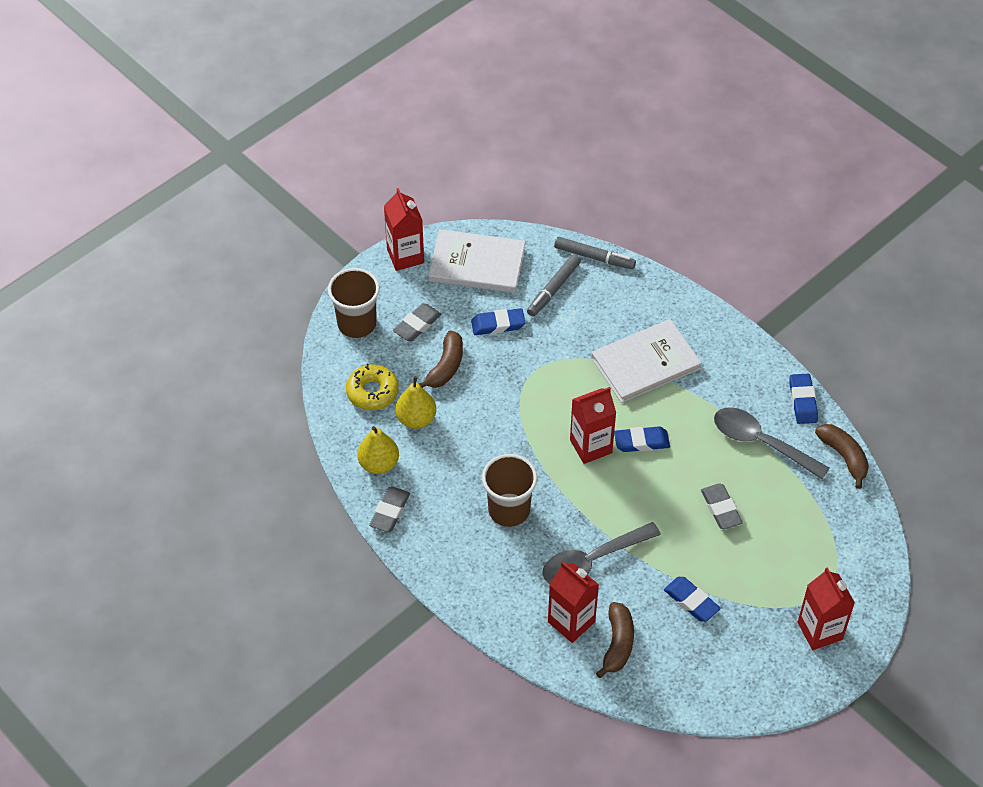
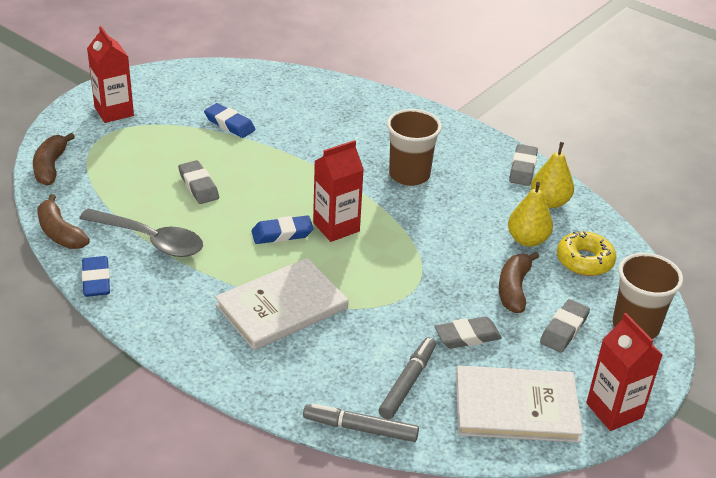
camera: 170 degrees right, 15 degrees down
blue eraser [471,308,526,335] -> grey eraser [435,316,502,349]
grey spoon [542,522,661,584] -> none
red carton [548,562,599,643] -> none
brown banana [596,602,634,678] -> brown banana moved to [33,133,75,186]

